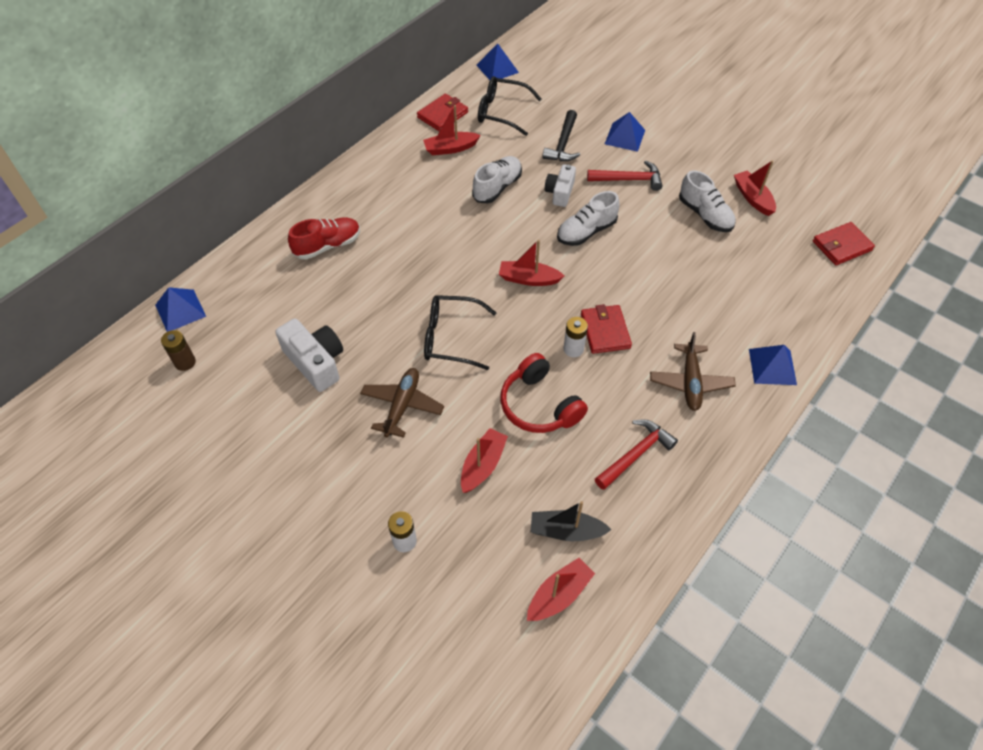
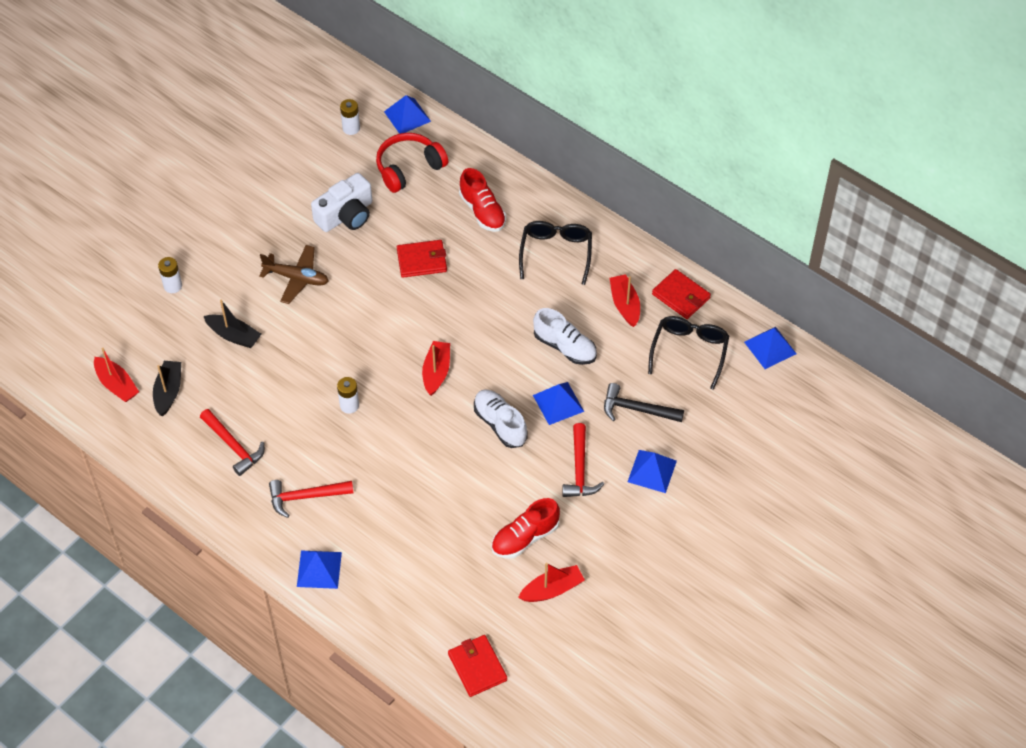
camera: 90 degrees right, 0 degrees up
brown battery [161,330,196,371] -> white battery [340,99,360,135]
black glasses [424,295,497,370] -> black glasses moved to [519,221,592,285]
red boat [461,428,508,493] -> black boat [204,300,261,348]
red headphones [500,353,588,433] -> red headphones moved to [376,133,448,193]
white camera [545,164,576,207] -> blue pyramid [533,382,584,425]
red wallet [581,304,632,354] -> red wallet moved to [397,240,447,278]
brown plane [650,332,736,411] -> red hammer [269,480,354,518]
white shoe [679,170,736,232] -> red shoe [491,498,560,559]

